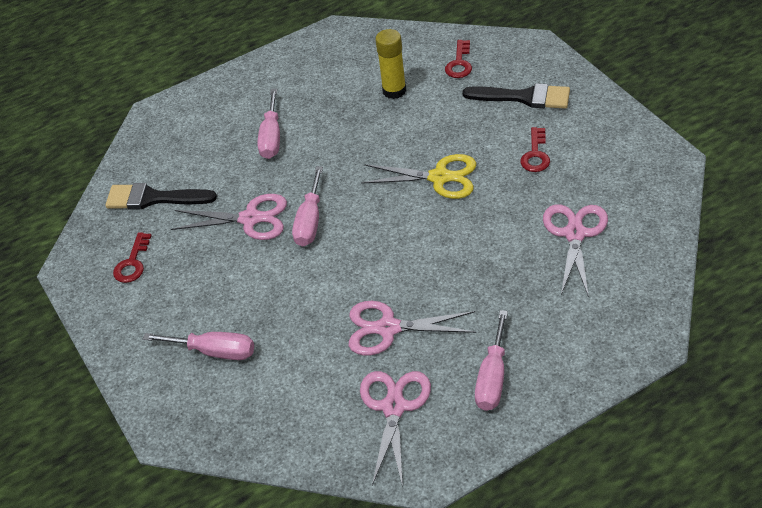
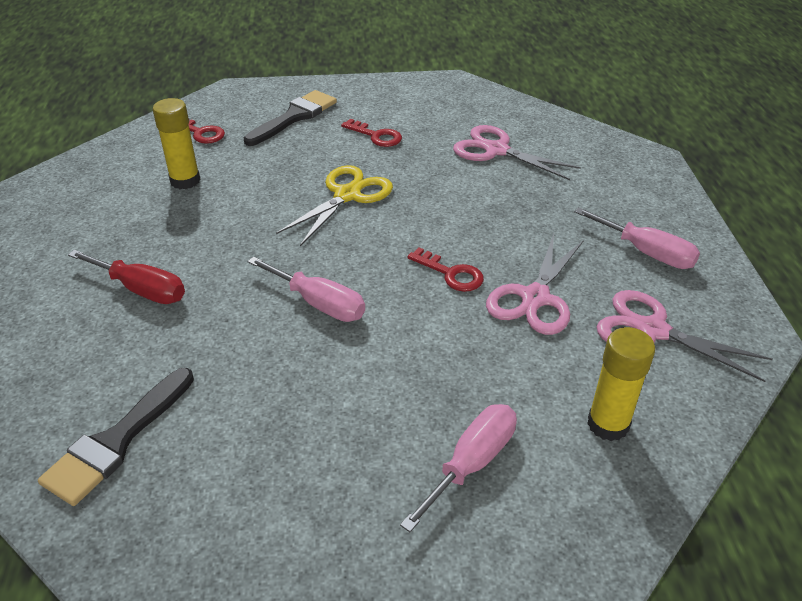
camera: 70 degrees left, 5 degrees down
red key [113,232,152,283] -> red key moved to [407,247,484,292]
pink scissors [171,194,287,240] -> none
pink screwdriver [258,89,280,159] -> red screwdriver [68,250,185,304]
none -> yellow glue stick [587,327,655,441]

